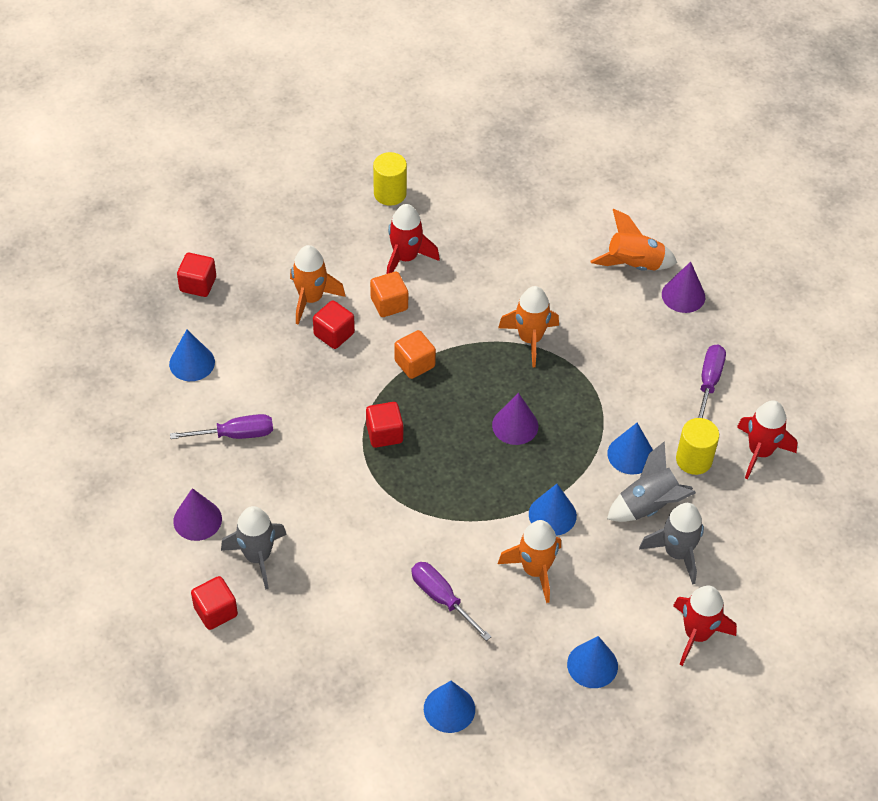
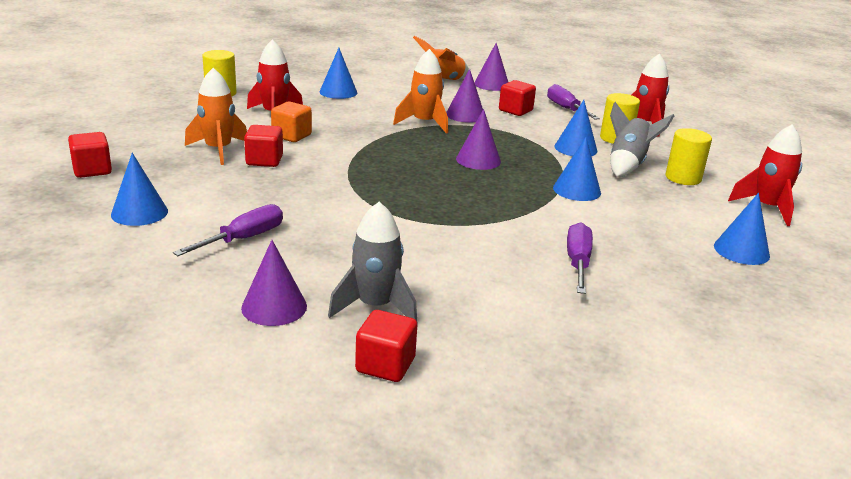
camera: 40 degrees left, 25 degrees down
red cube [366,402,403,448] -> red cube moved to [499,80,536,116]
orange cube [394,330,436,379] -> none
purple screwdriver [411,562,492,641] -> purple screwdriver turned 90 degrees clockwise [567,222,593,294]
blue cone [424,681,475,733] -> blue cone moved to [319,48,357,99]
orange rocket [498,520,561,603] -> none
grey rocket [639,503,704,585] -> yellow cylinder [665,128,712,185]
none -> purple cone [446,69,483,123]

